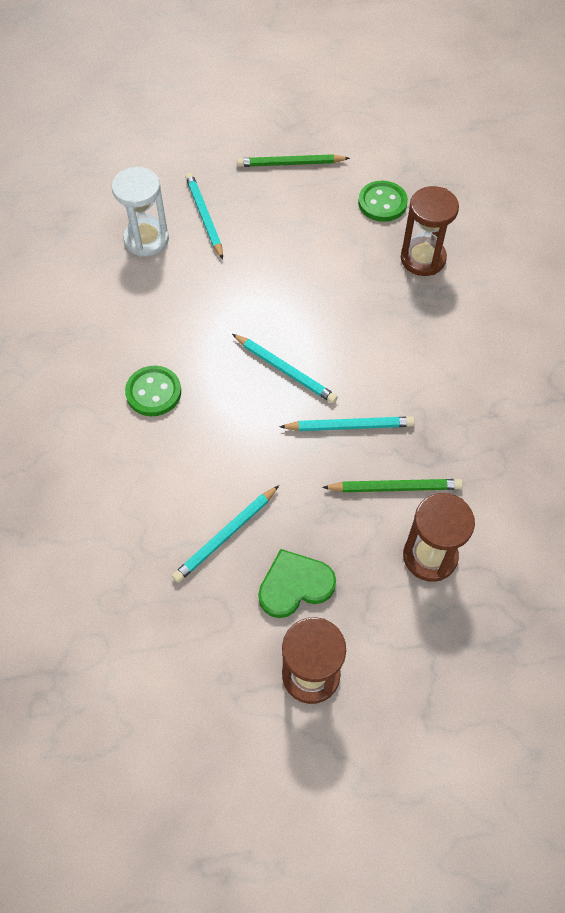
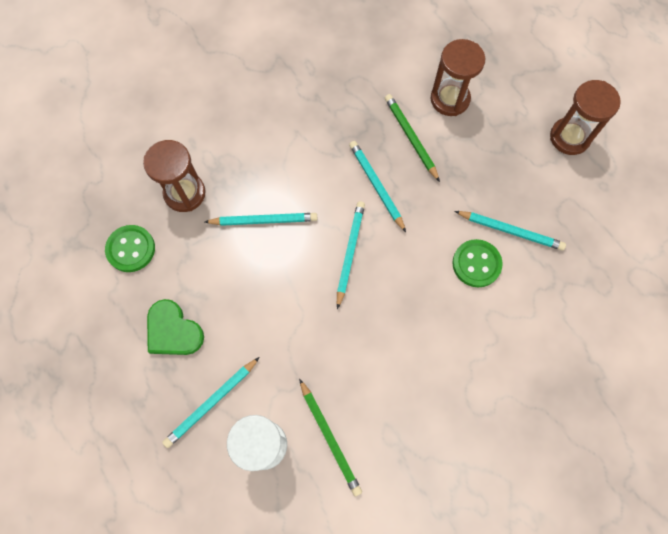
camera: 115 degrees left, 10 degrees up
green button [125,366,181,416] -> green button moved to [452,239,503,287]
green pencil [237,154,350,167] -> green pencil moved to [299,379,362,496]
green heart [258,549,336,618] -> green heart moved to [147,299,204,355]
none -> turquoise pencil [205,213,317,226]

